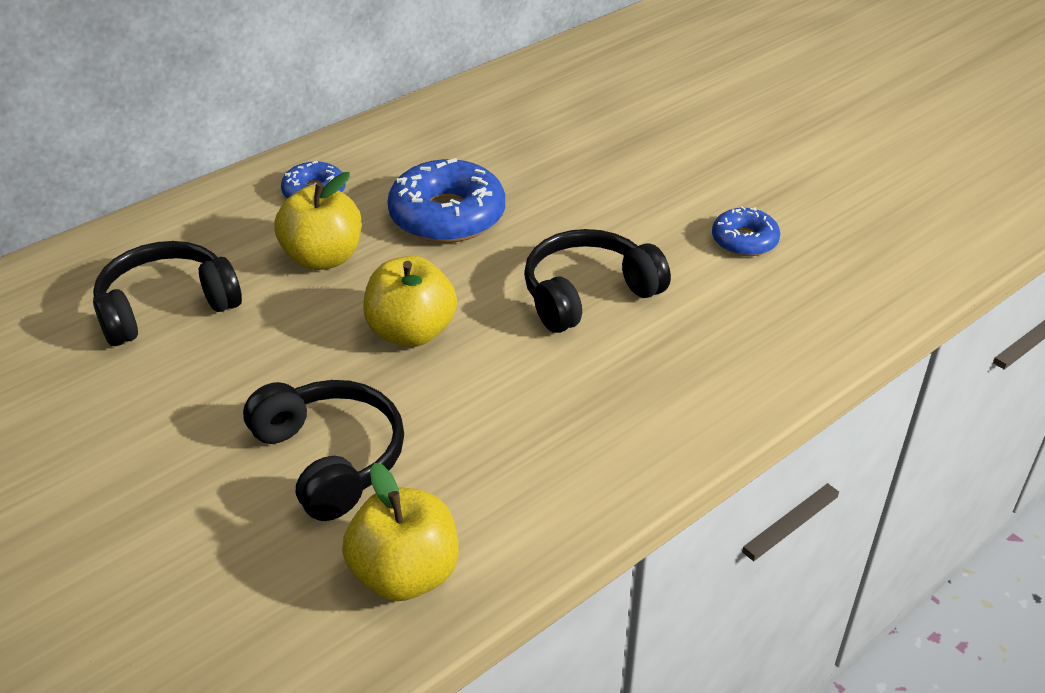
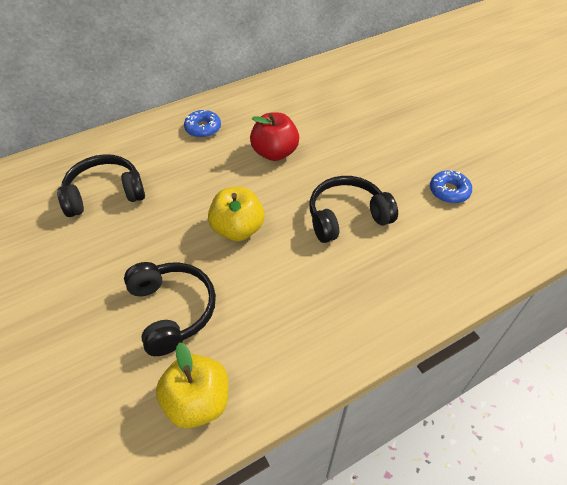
camera: 10 degrees right, 10 degrees up
yellow apple [275,172,362,270] -> none
blue donut [387,158,505,243] -> red apple [250,112,299,161]

